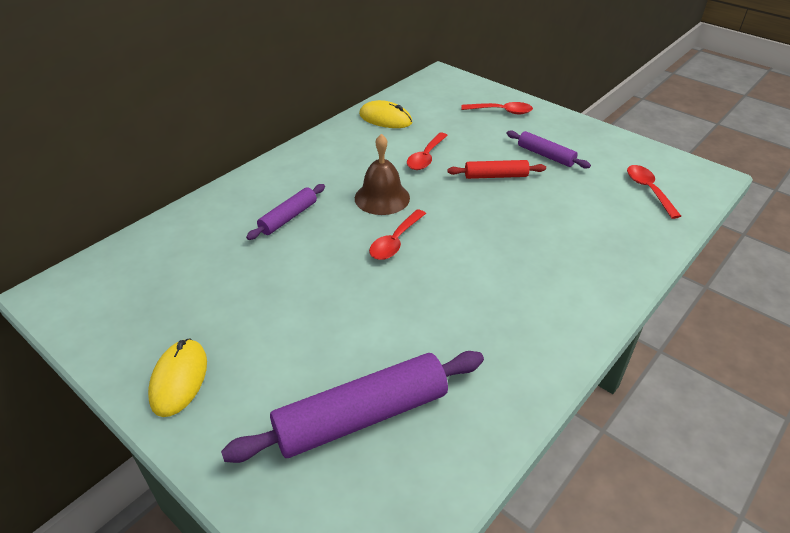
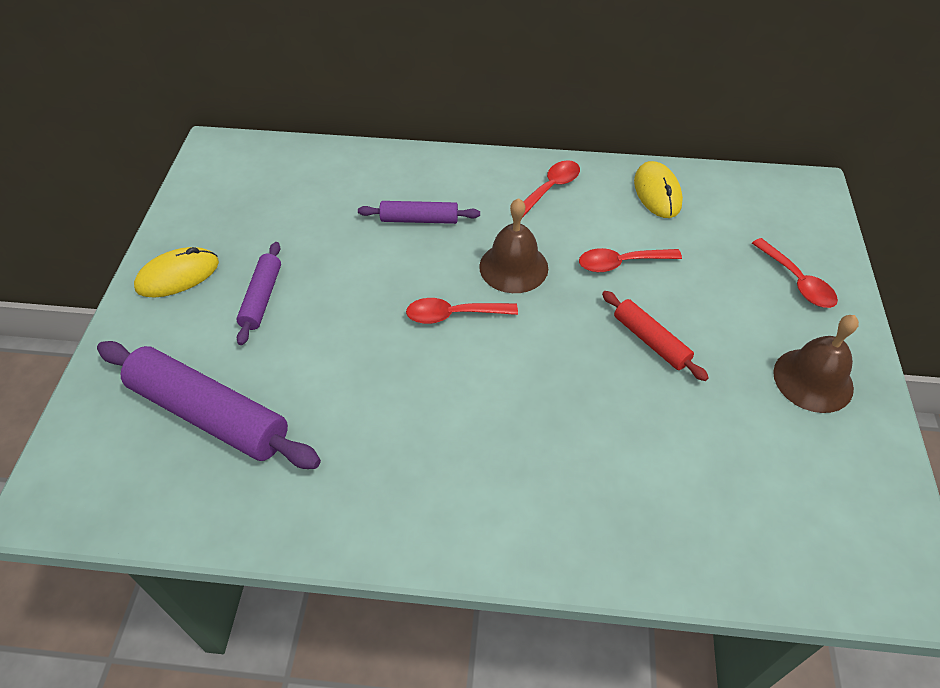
camera: 55 degrees right, 10 degrees up
purple rolling pin [507,130,591,168] -> purple rolling pin moved to [236,242,281,345]
red spoon [627,165,681,219] -> red spoon moved to [522,160,580,218]
none -> brown bell [773,315,859,413]

